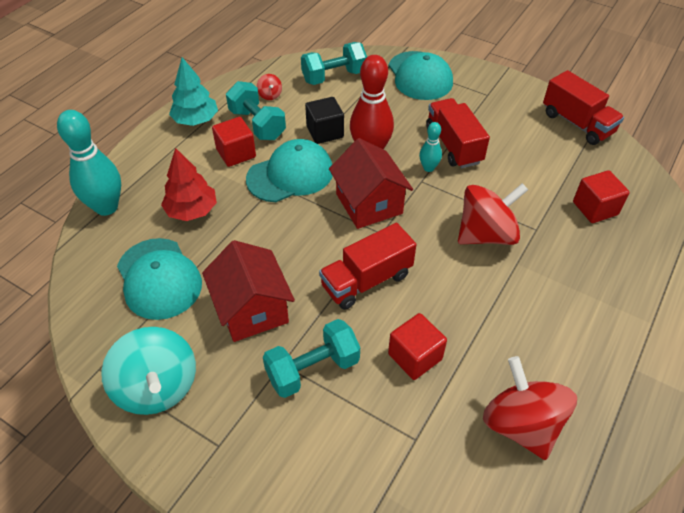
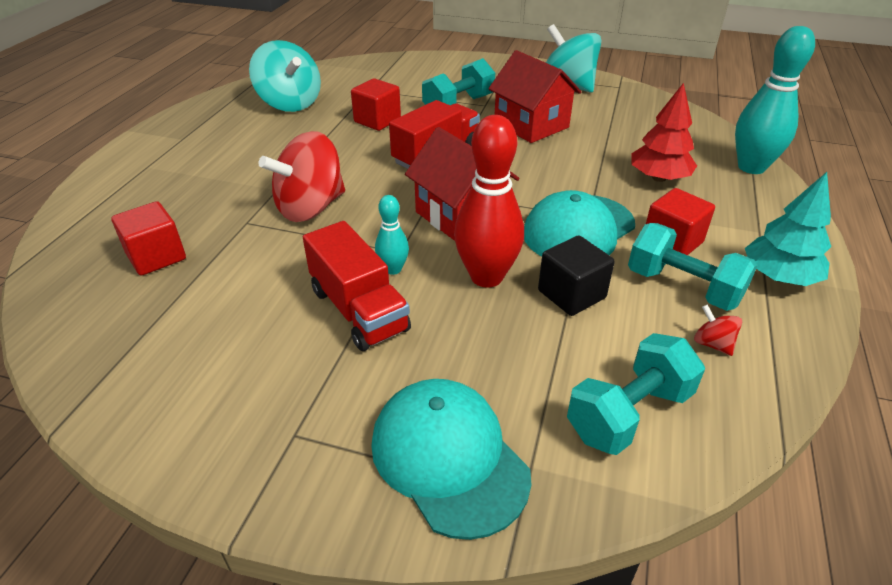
camera: 165 degrees right, 10 degrees down
turquoise cap [117,238,202,320] -> none
red spinning top [483,356,577,460] -> turquoise spinning top [249,40,321,112]
red truck [543,70,624,145] -> none

